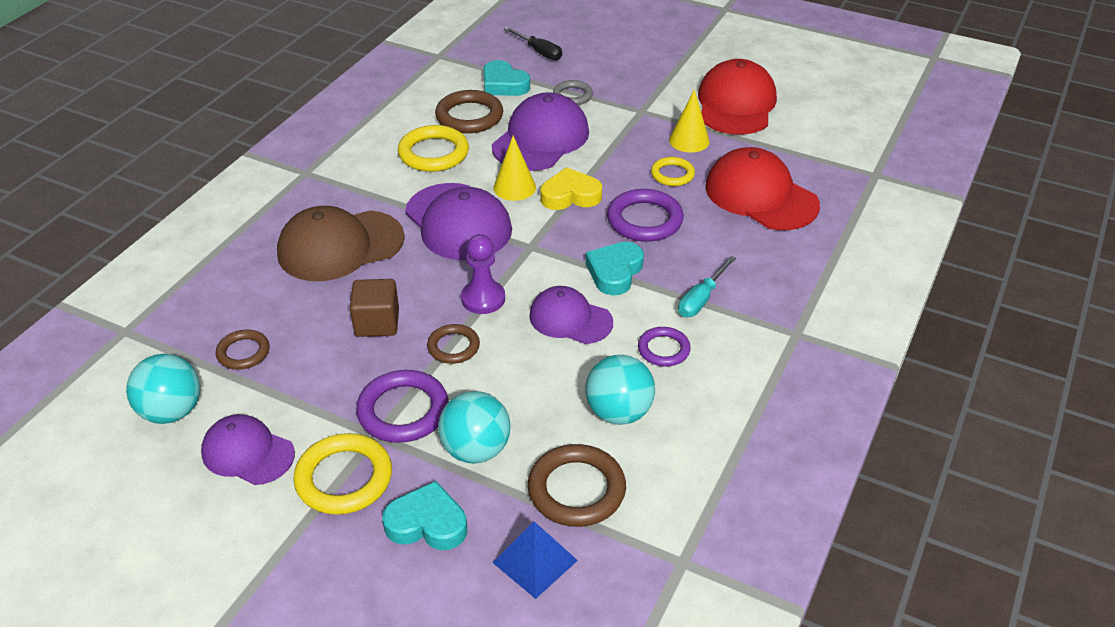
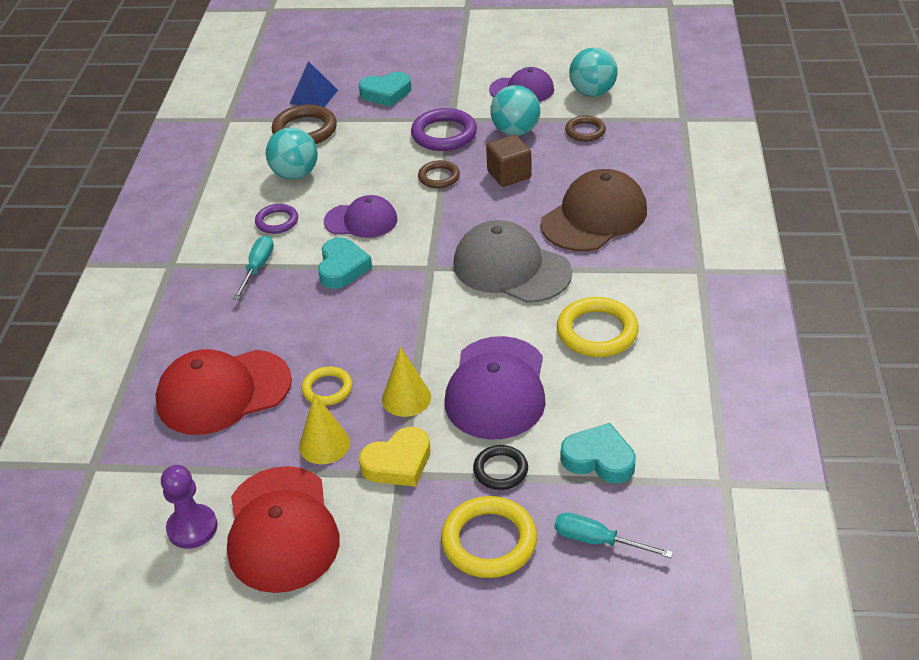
camera: 160 degrees right, 0 degrees up
yellow ring [293,433,392,515] -> yellow ring moved to [441,496,537,578]
purple cap [405,183,512,260] -> grey cap [453,220,572,303]
brown ring [435,90,503,133] -> none
turquoise ball [438,391,510,463] -> turquoise ball moved to [490,85,540,136]
purple pawn [461,234,505,314] -> purple pawn moved to [161,465,218,549]
yellow cone [493,136,536,201] -> yellow cone moved to [382,346,431,417]
black screwdriver [504,27,562,60] -> turquoise screwdriver [555,513,673,558]
yellow heart [540,167,602,210] -> yellow heart moved to [359,427,430,487]
grey ring [553,80,593,105] -> black ring [473,445,528,490]
purple ring [607,189,684,242] -> none
red cap [705,147,820,230] -> red cap turned 135 degrees clockwise [155,349,292,435]

